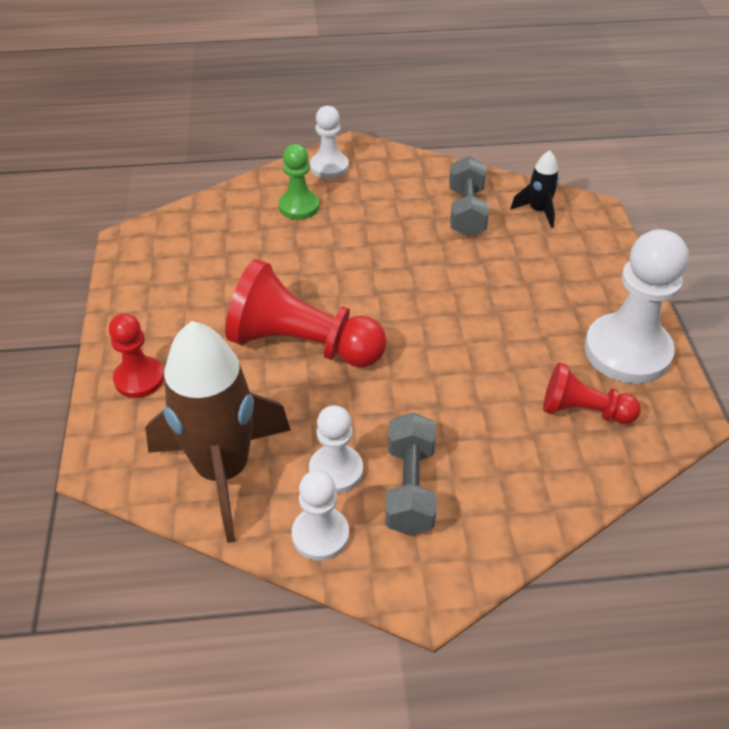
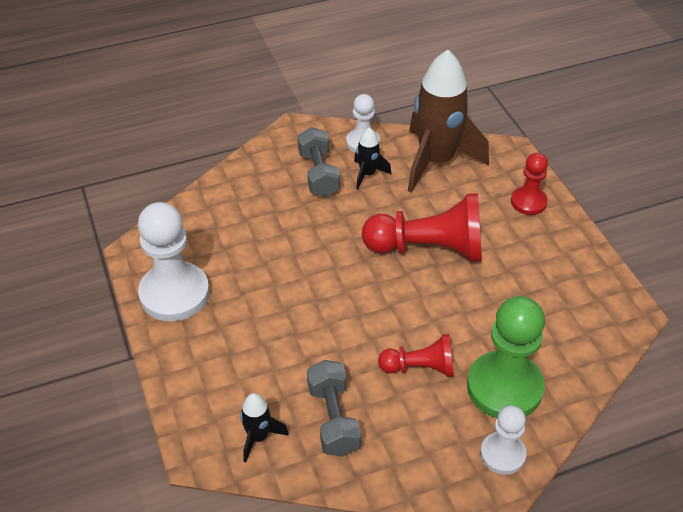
camera: 165 degrees right, 0 degrees up
green pawn [279,144,319,220] -> green pawn [467,296,545,418], size x1.77
white pawn [309,405,363,494] -> black rocket [354,128,392,189]
red pawn [543,362,641,424] -> red pawn moved to [378,334,454,377]

